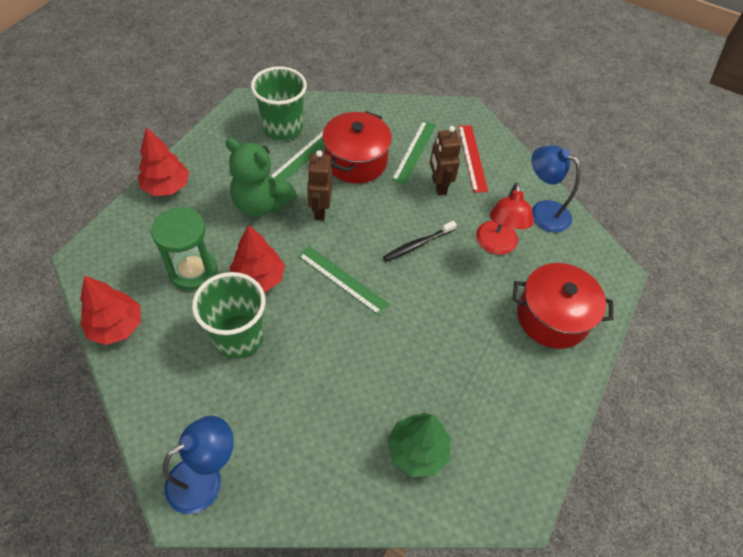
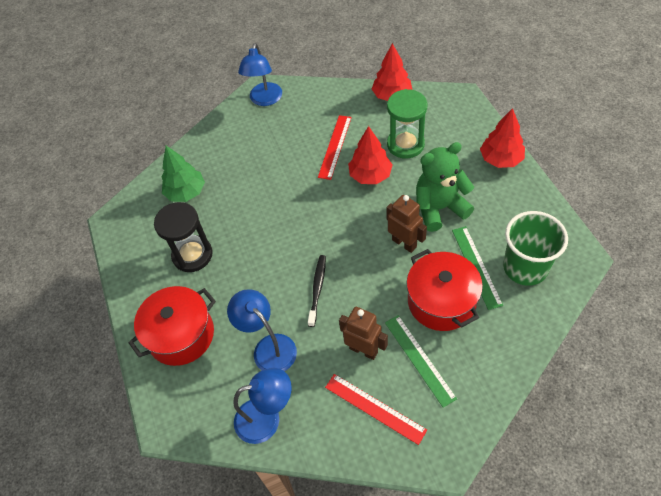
camera: 140 degrees right, 0 degrees up
green cup [192,272,266,358] -> red ruler [318,115,352,180]
green ruler [298,246,389,315] -> none
red lamp [476,183,534,255] -> blue lamp [227,289,297,371]
none -> black hourglass [154,202,213,272]

